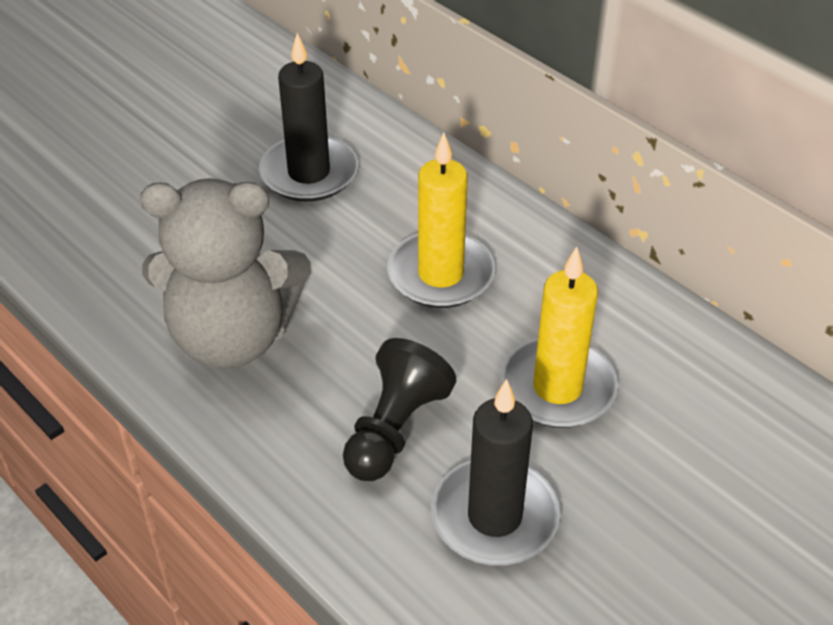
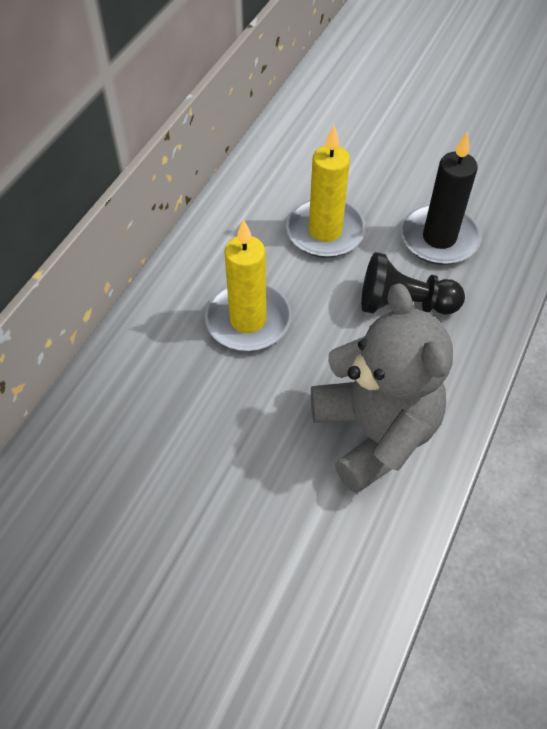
camera: 110 degrees left, 10 degrees up
black candle [259,33,358,202] -> none

